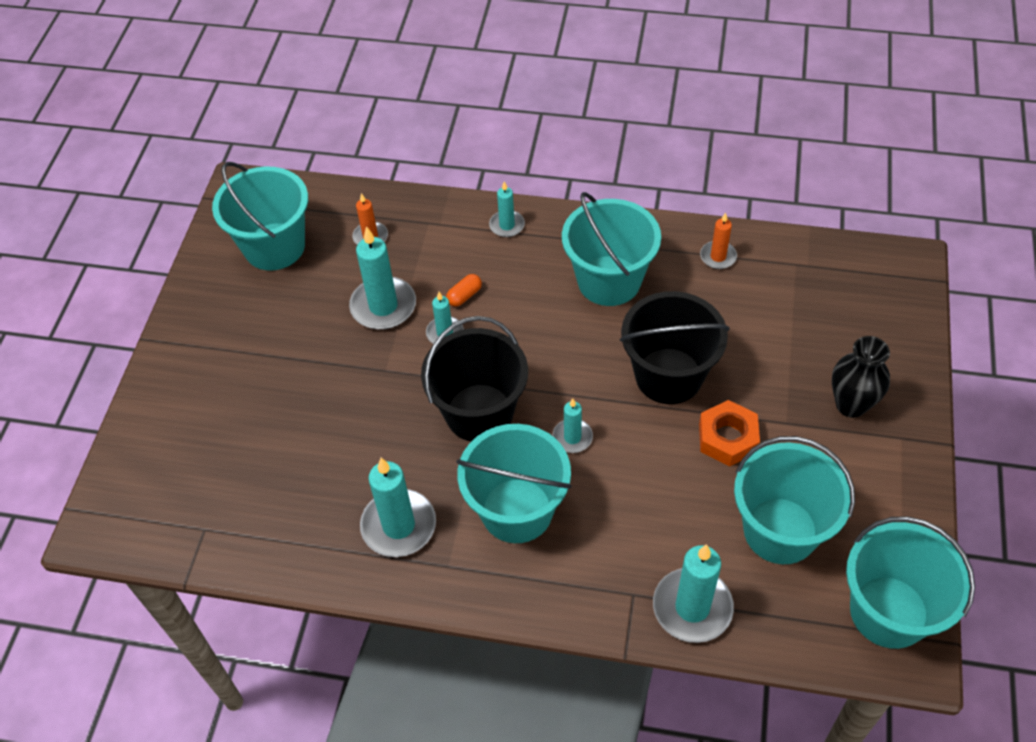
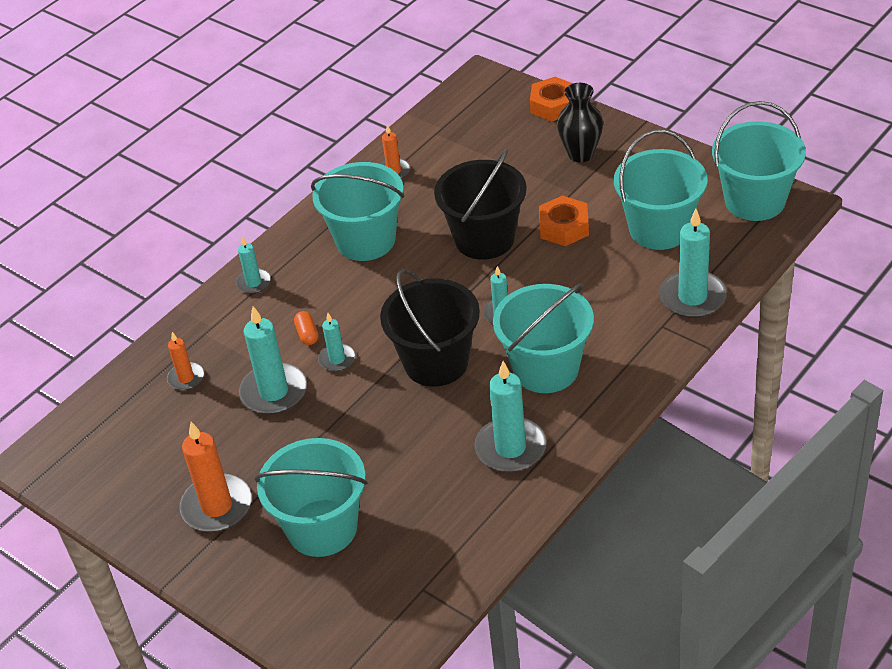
camera: 60 degrees left, 10 degrees down
turquoise bucket [212,162,308,271] -> turquoise bucket moved to [254,438,367,557]
none -> orange candle [180,422,252,532]
none -> orange nut [530,77,573,122]

